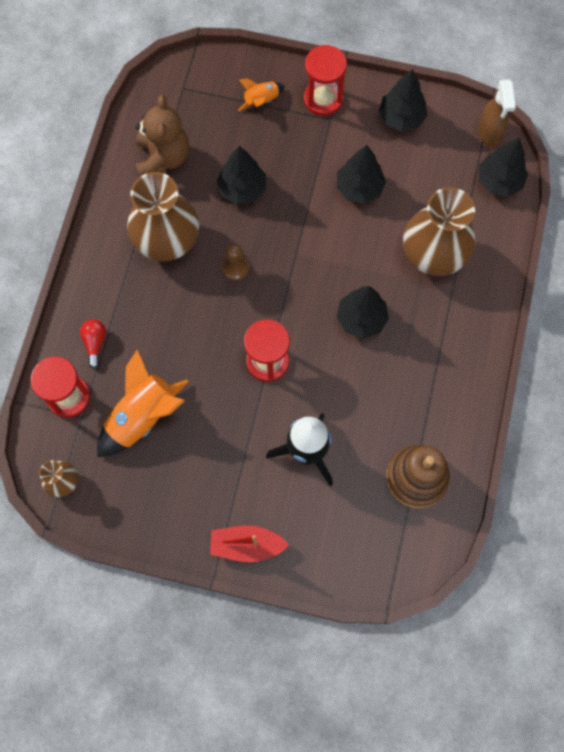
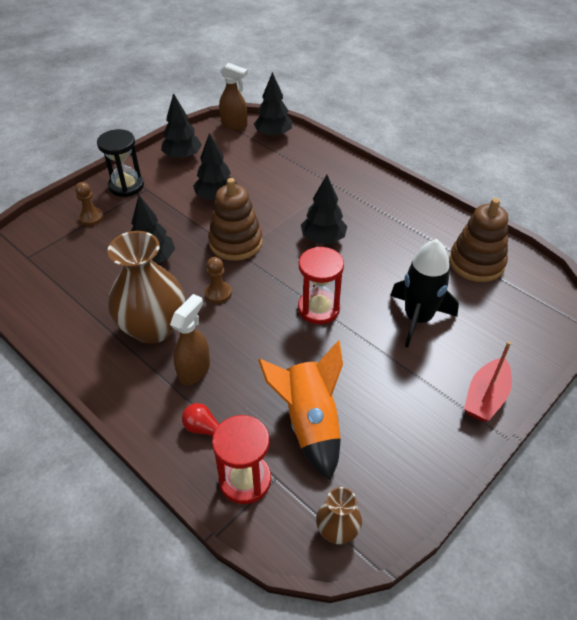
camera: 60 degrees left, 25 degrees down
brown teddy bear [135,95,189,177] -> none
orange rocket [238,78,285,111] -> brown pawn [75,182,104,226]
red hourglass [304,45,347,116] -> black hourglass [97,129,144,197]
brown vase [403,187,475,276] -> none
none -> brown spray bottle [170,294,210,385]
none -> brown stacking toy [208,178,263,261]

